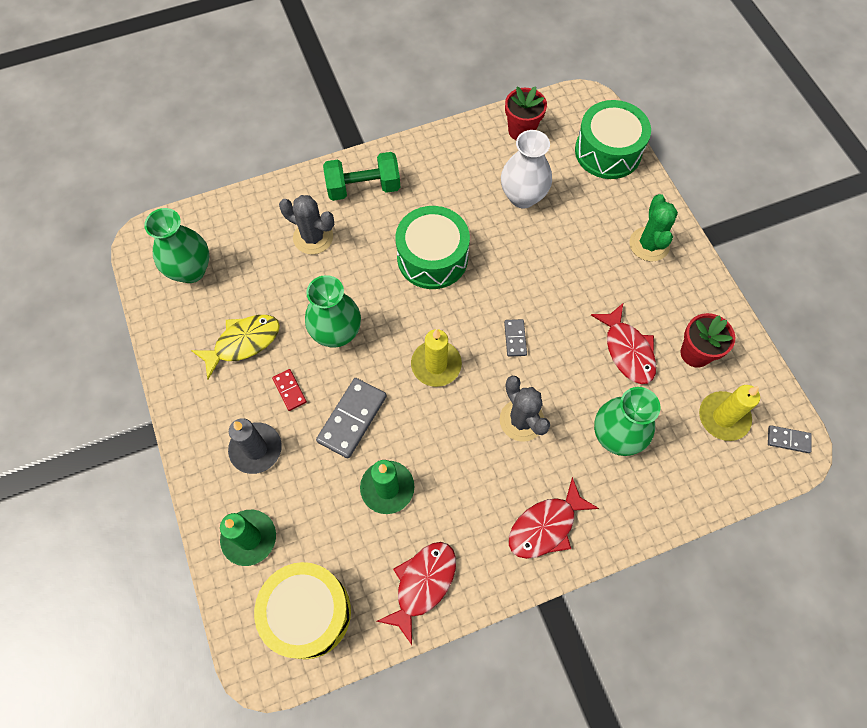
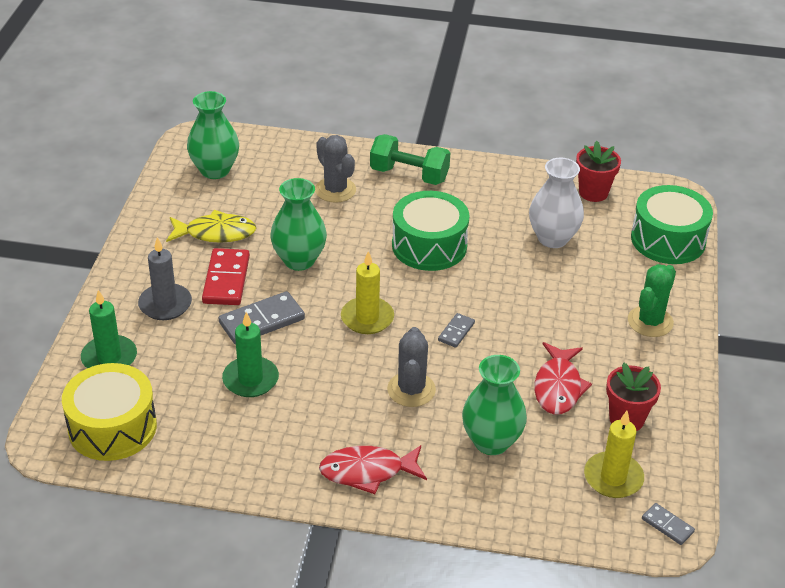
camera: 30 degrees right, 25 degrees down
red domino [272,369,307,411] -> red domino [202,248,250,305], size x1.86
red fish [377,542,456,645] -> none

